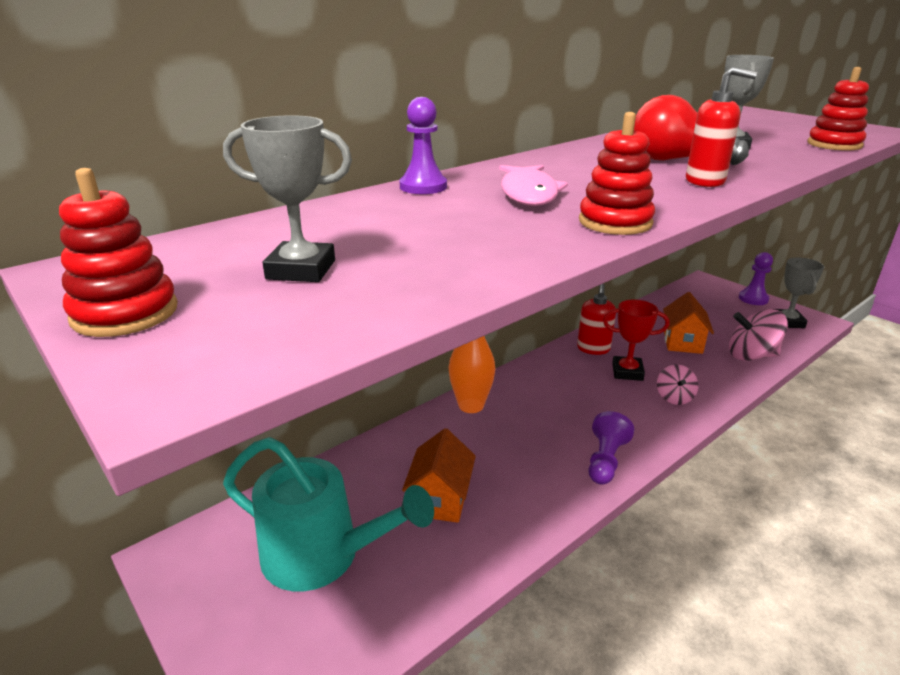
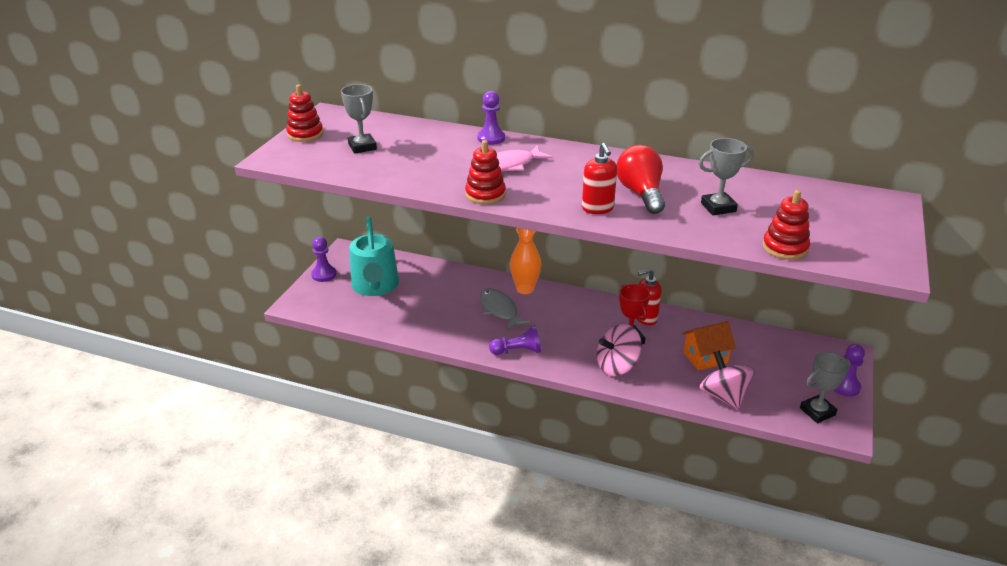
camera: 60 degrees right, 5 degrees up
orange house [402,428,476,523] -> none
pink spinning top [657,364,699,405] -> pink spinning top [597,324,642,376], size x1.71
none -> purple pawn [311,237,336,282]
none -> grey fish [480,288,531,331]

